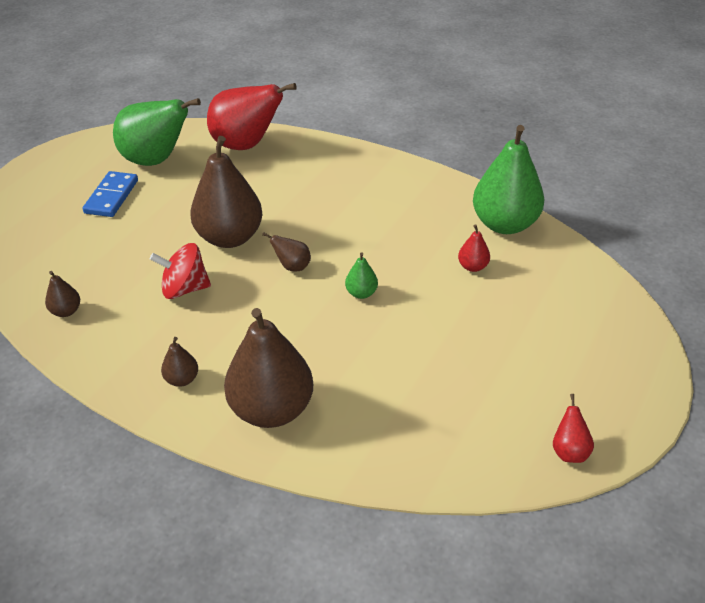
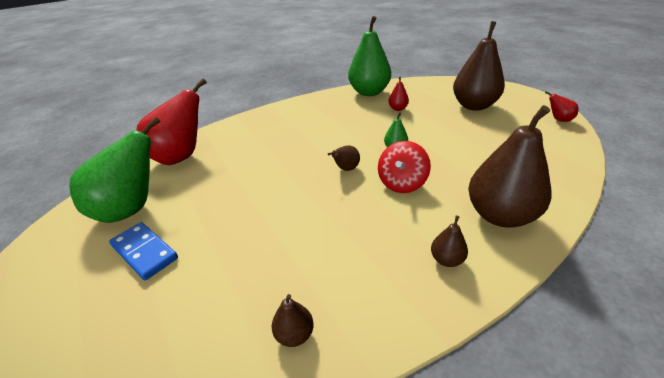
camera: 60 degrees left, 5 degrees down
red spinning top [150,243,211,299] -> red spinning top moved to [378,141,431,193]
brown pear [190,136,263,248] -> brown pear moved to [453,21,505,111]

